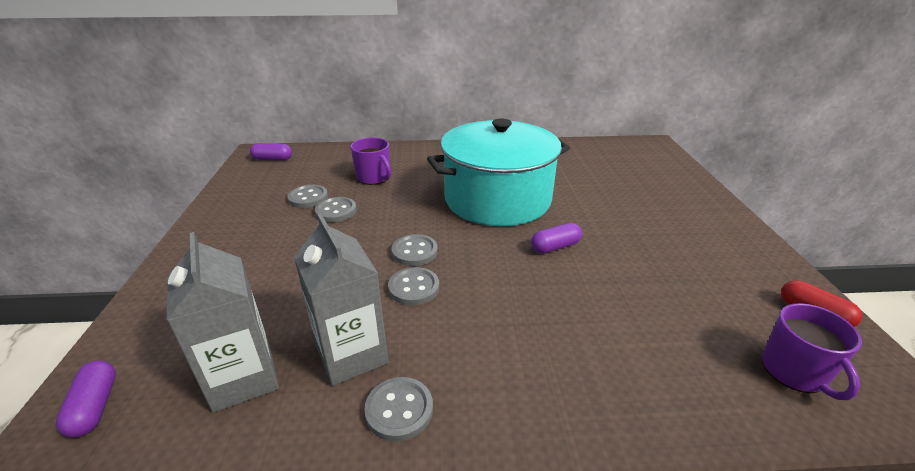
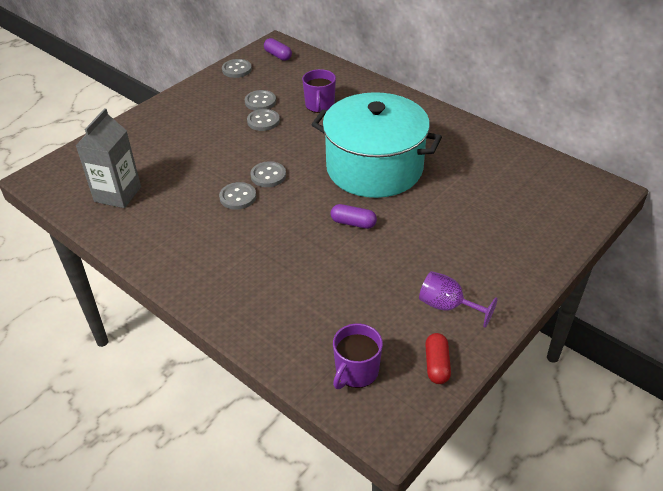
camera: 45 degrees right, 10 degrees up
purple capsule [56,360,116,438] -> none
grey carton [294,214,389,386] -> none
grey button [364,377,433,441] -> grey button moved to [222,59,252,78]
none -> purple goblet [419,271,498,327]

